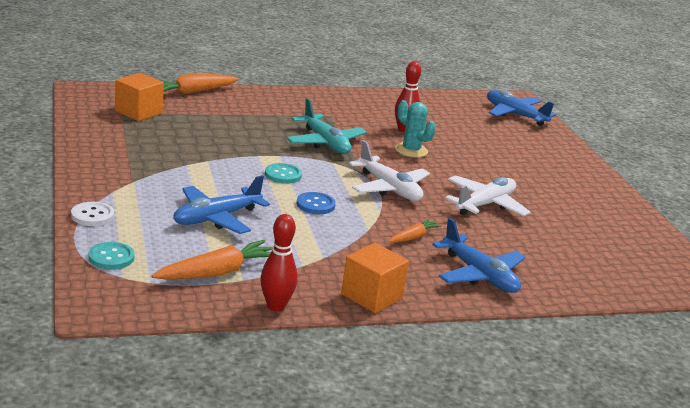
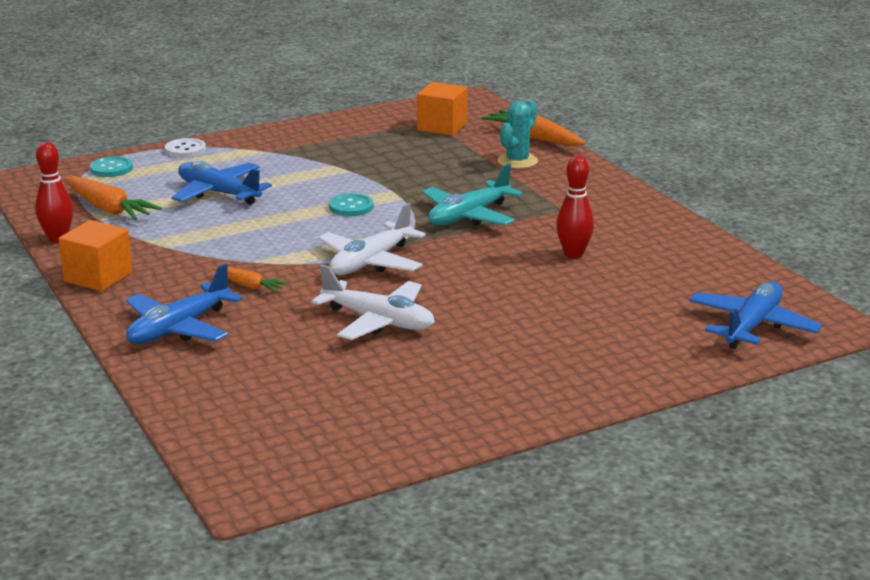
camera: 80 degrees right, 0 degrees up
blue button [297,192,336,214] -> none
turquoise cactus [395,100,436,158] -> turquoise cactus moved to [497,100,538,169]

